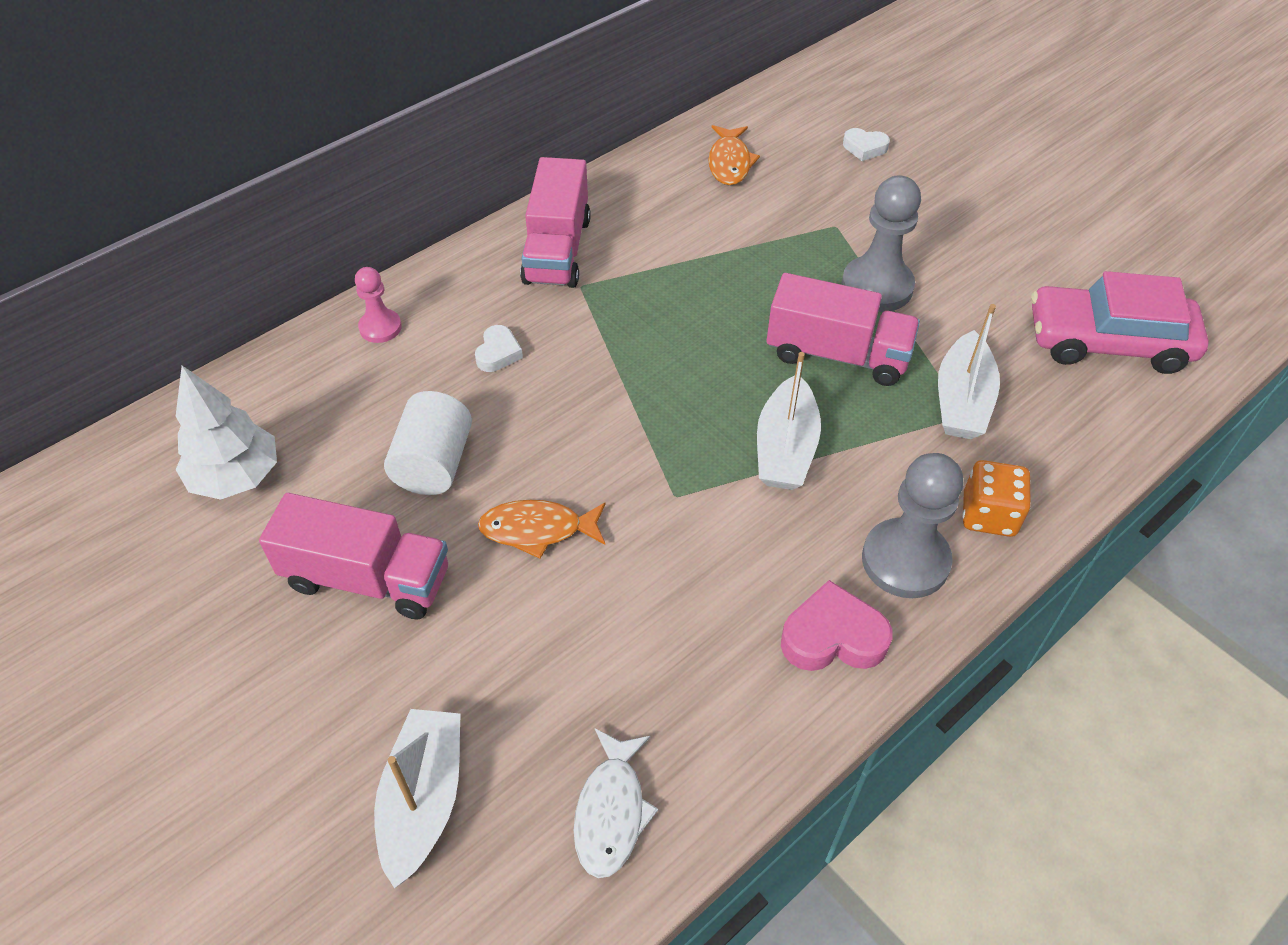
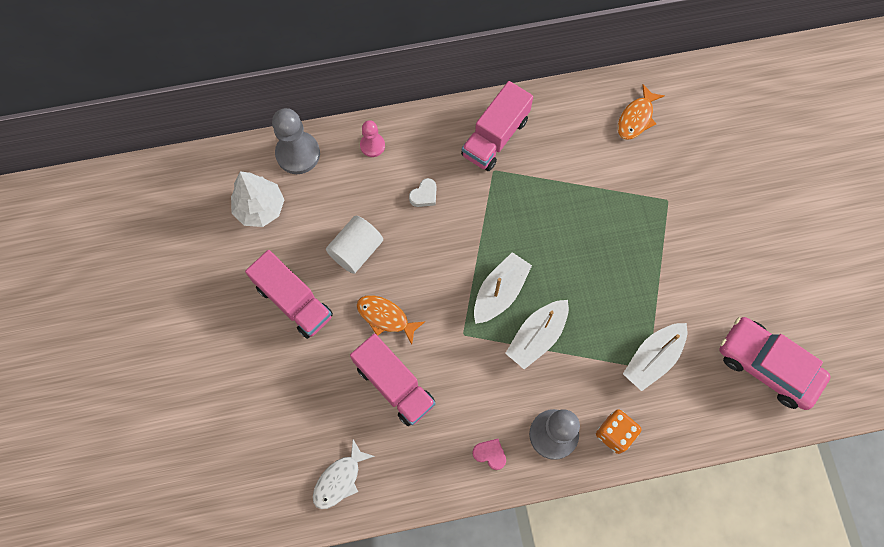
camera: 30 degrees right, 20 degrees up
white boat [374,709,461,888] -> white boat moved to [474,252,532,324]
pink truck [766,273,920,386] -> pink truck moved to [350,333,436,426]
pink heart [781,580,892,671] -> pink heart [472,439,506,470], size x0.61
grey pawn [841,176,921,312] -> grey pawn moved to [272,108,320,174]
white heart [843,128,890,161] -> none

